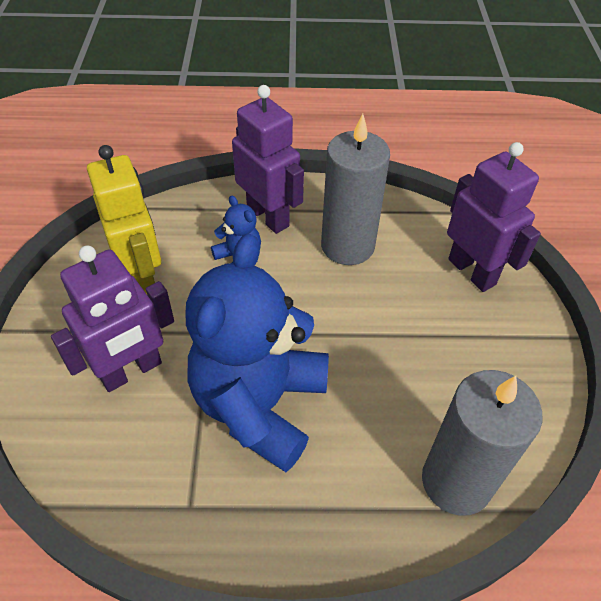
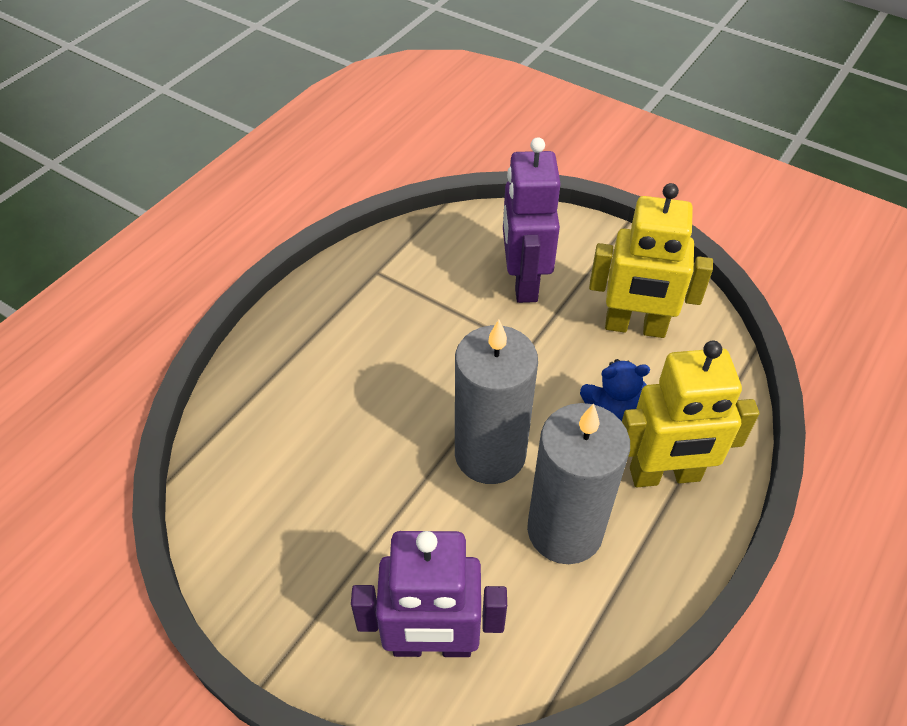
camera: 125 degrees right, 0 degrees up
blue teddy bear [186,233,329,472] -> none
purple robot [232,85,304,234] -> yellow robot [622,340,759,487]
grey candle [422,370,542,516] -> grey candle moved to [455,320,538,484]

